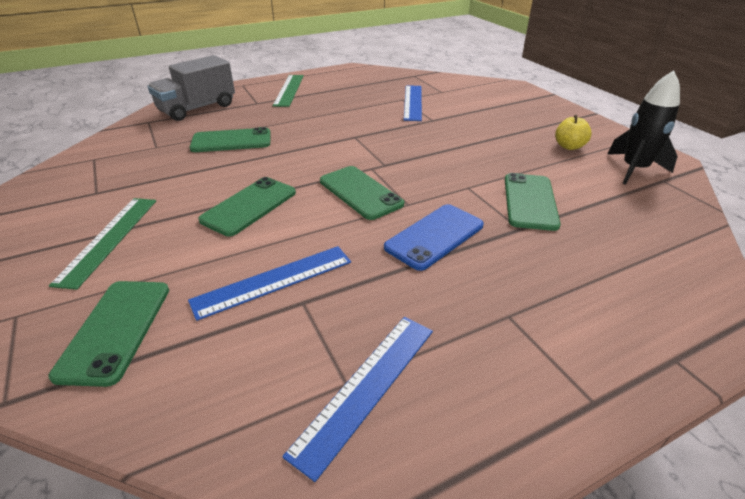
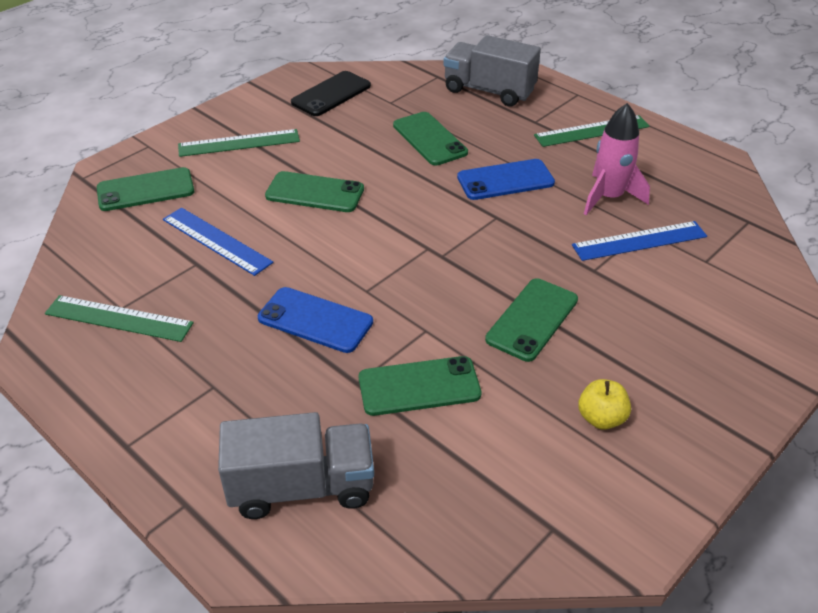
camera: 70 degrees right, 5 degrees up
blue ruler [282,317,433,482] -> green ruler [45,295,194,342]
green phone [320,166,404,220] -> green phone moved to [485,278,578,362]
black rocket [607,70,680,185] -> none
none -> grey truck [218,412,374,519]
none -> black phone [291,71,371,116]
none -> blue phone [457,159,555,200]
none -> pink rocket [584,103,650,215]

